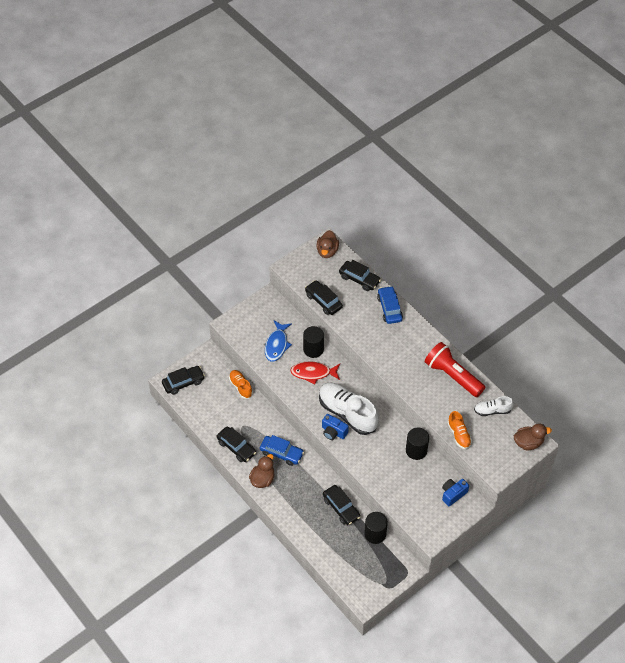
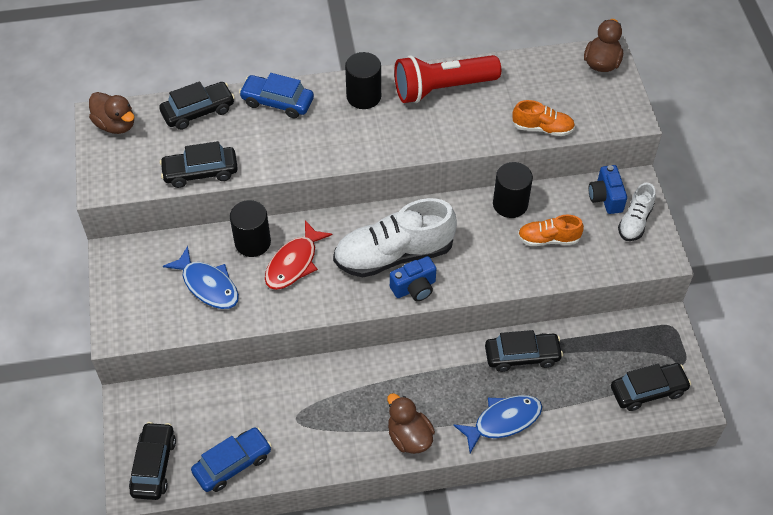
camera: 60 degrees left, 0 degrees up
black car [217,426,256,462] -> black car moved to [611,363,691,411]
orange shoe [229,370,253,399] -> orange shoe moved to [518,215,584,246]
blue car [260,435,304,466] -> blue car moved to [191,427,272,492]
black cylinder [364,512,388,544] -> black cylinder moved to [345,52,381,109]
white shoe [474,396,513,416] -> white shoe moved to [618,183,656,241]
none -> blue fish [453,395,542,453]

